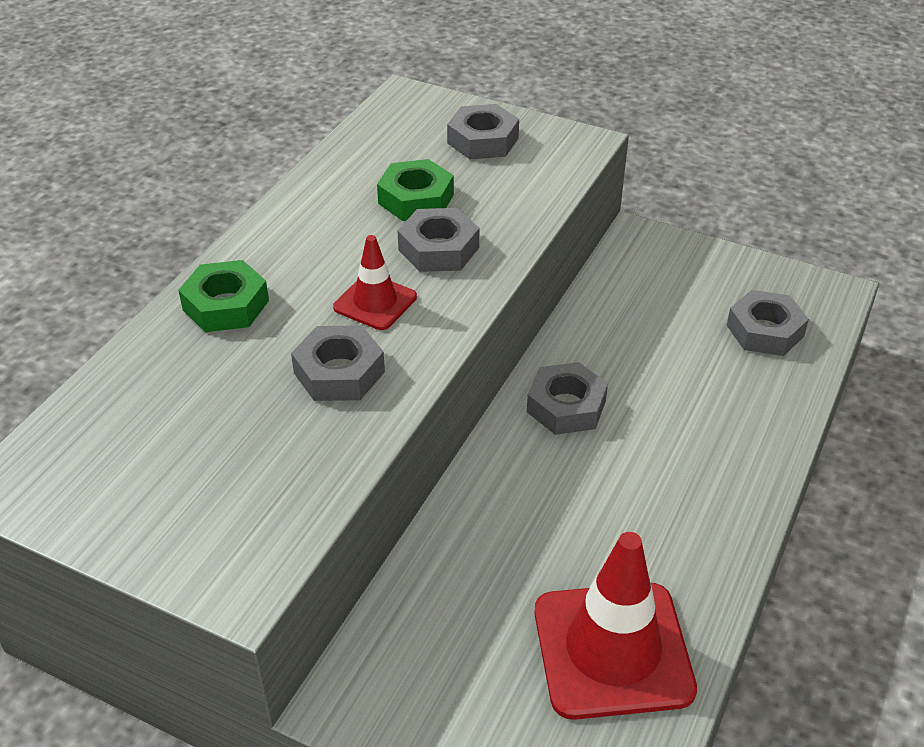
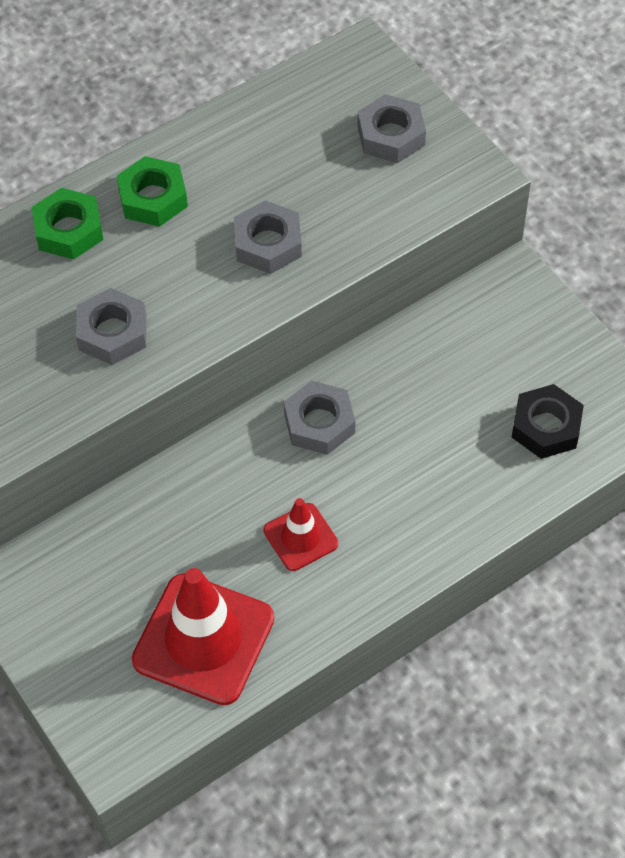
camera: 30 degrees right, 15 degrees up
red traffic cone [333,235,417,330] -> red traffic cone moved to [263,498,339,571]
green nut [377,159,454,221] -> green nut moved to [117,156,188,227]
grey nut [727,290,809,356] -> black nut [512,384,584,459]

